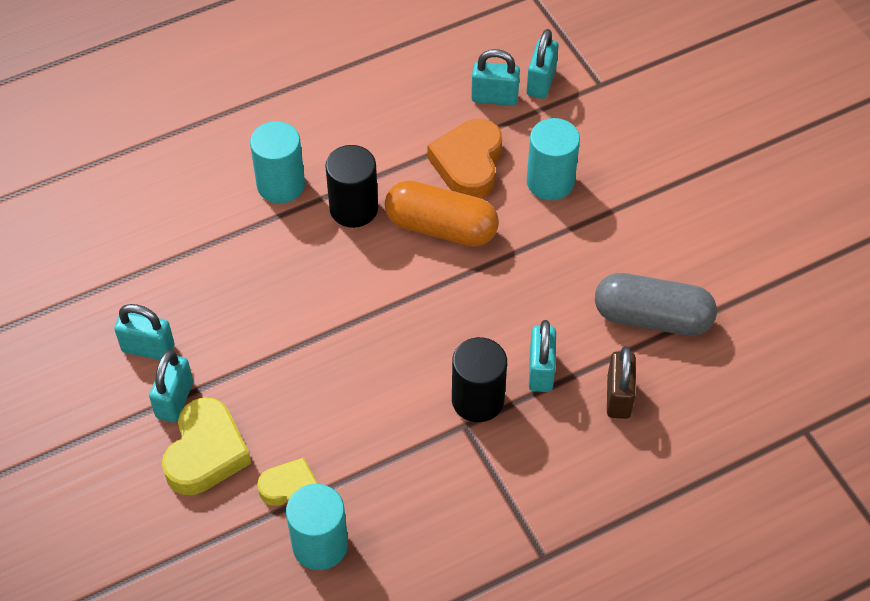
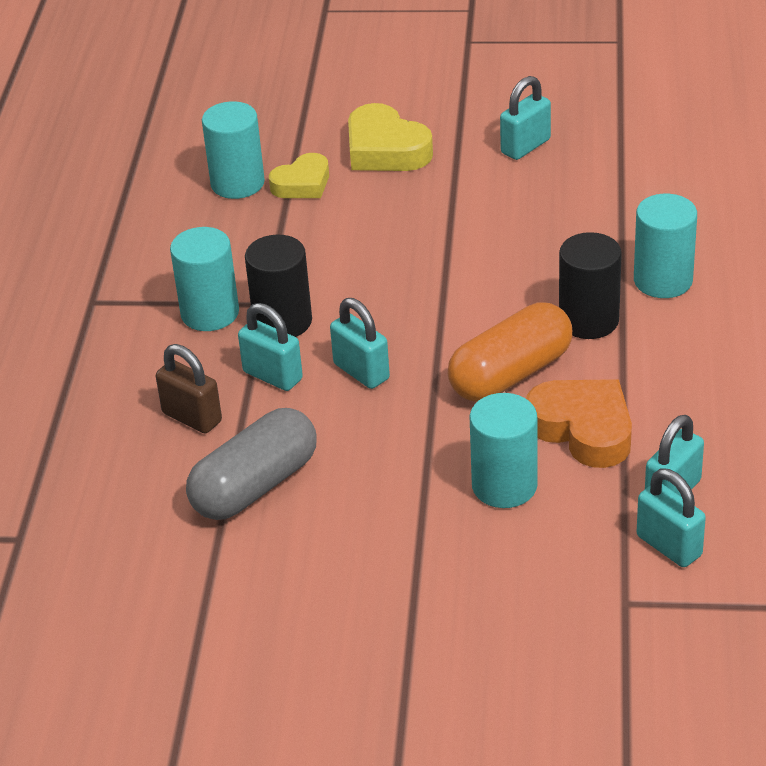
camera: 125 degrees right, 15 degrees down
turquoise padlock [149,350,193,422] -> turquoise padlock moved to [330,298,390,389]
none -> turquoise cylinder [170,227,239,331]

